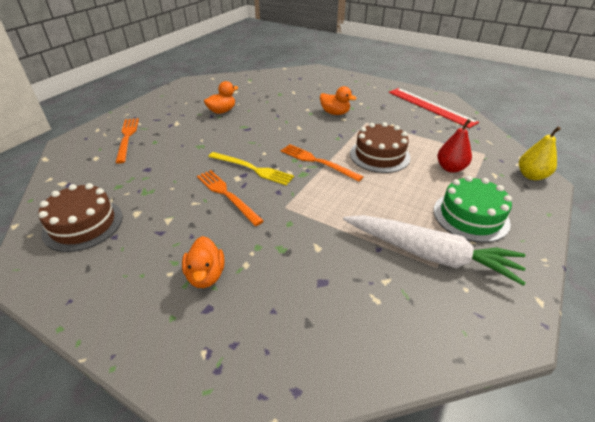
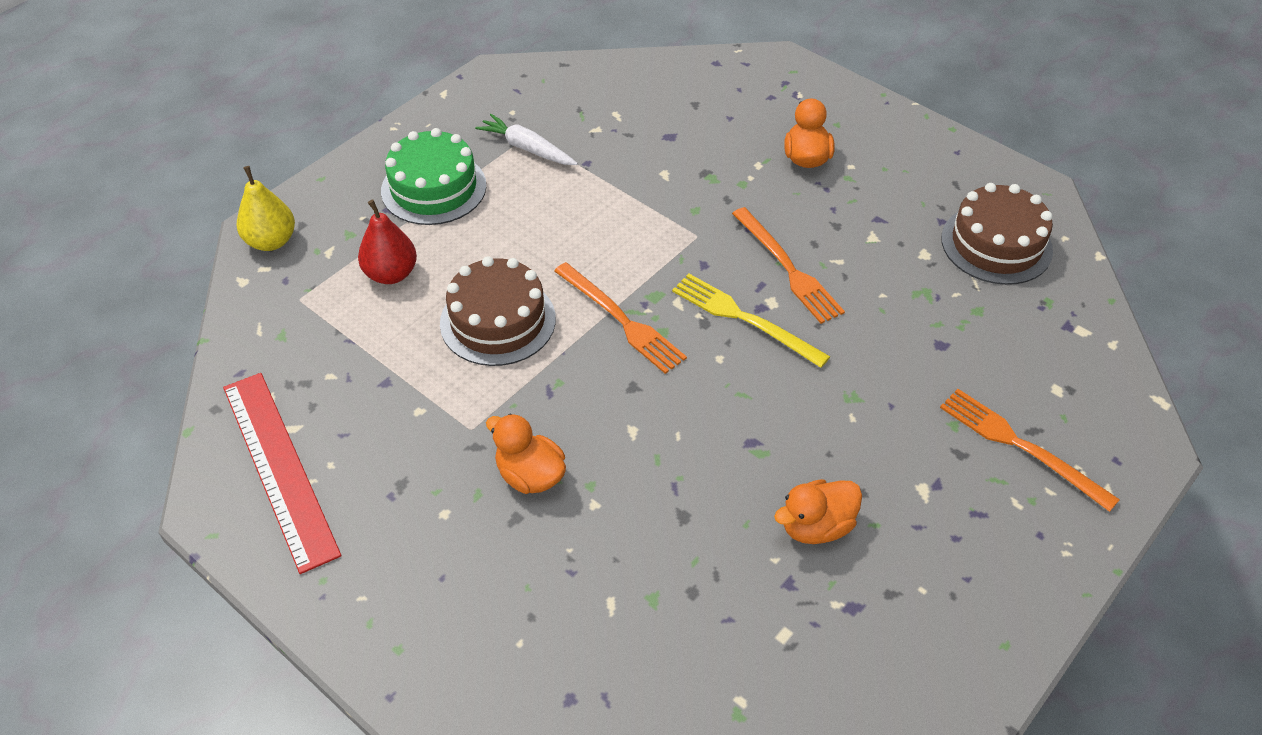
camera: 170 degrees left, 10 degrees up
orange fork [115,118,139,164] -> orange fork turned 135 degrees clockwise [940,389,1120,512]
white carrot [343,215,526,286] -> white carrot [475,114,578,165], size x0.53

